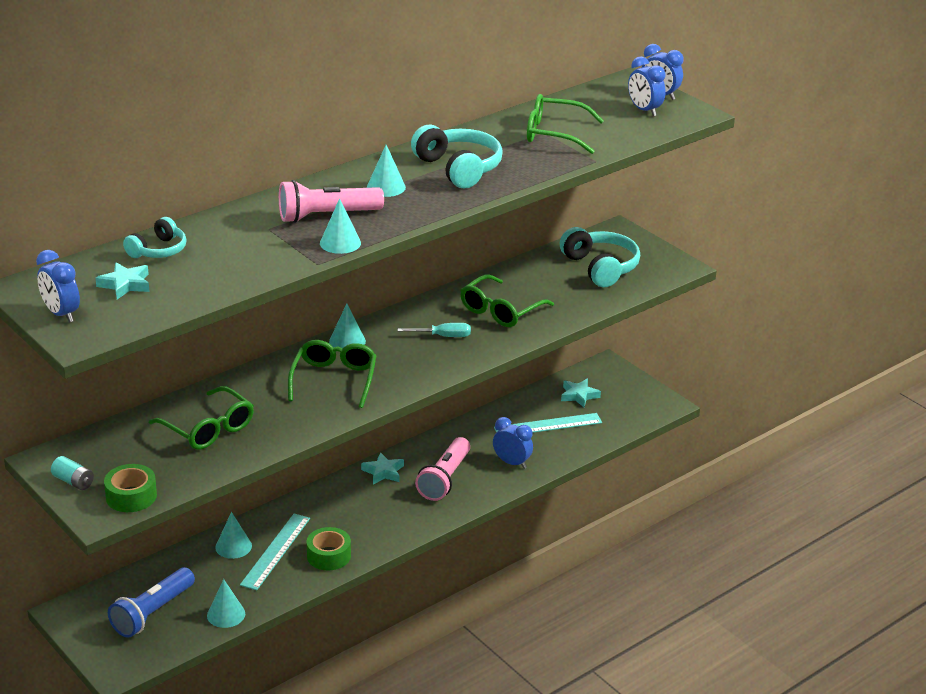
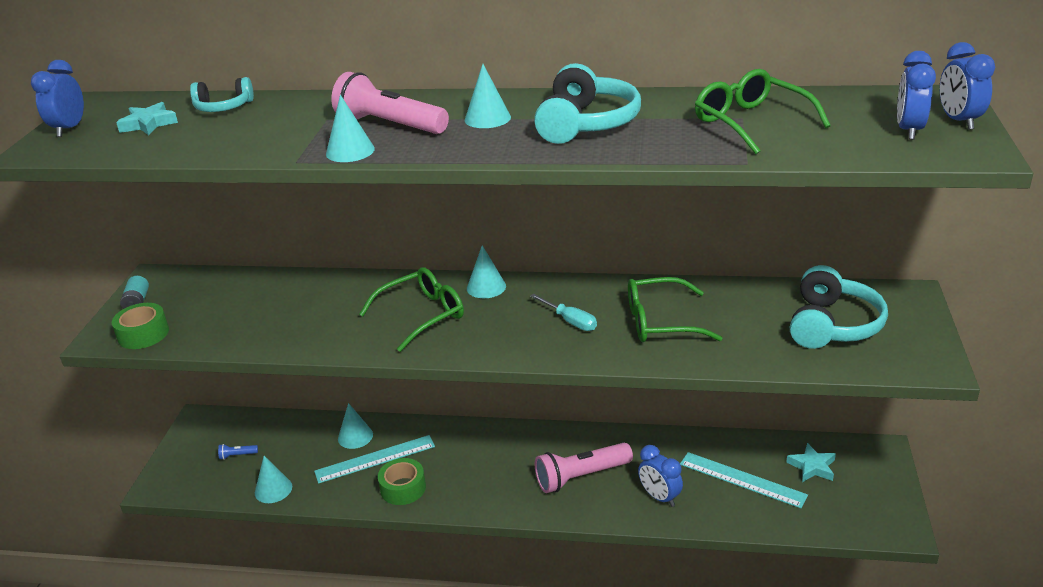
camera: 50 degrees right, 0 degrees up
blue flashlight [108,567,195,638] -> blue flashlight [218,444,258,460], size x0.41
green glasses [149,386,254,450] -> none
turquoise star [361,452,404,484] -> none
blue clock [493,417,533,469] -> blue clock turned 150 degrees clockwise [638,445,683,507]

